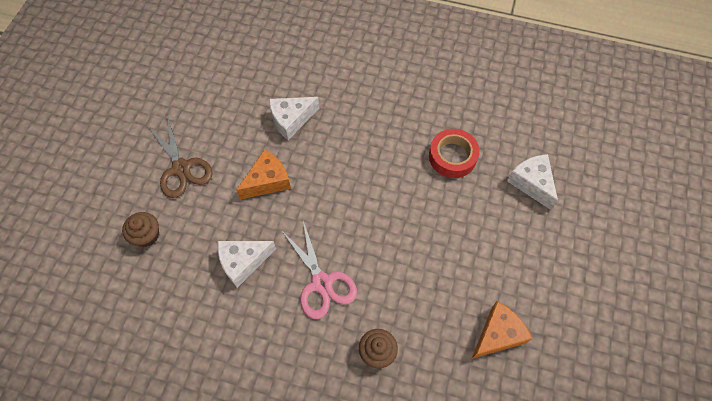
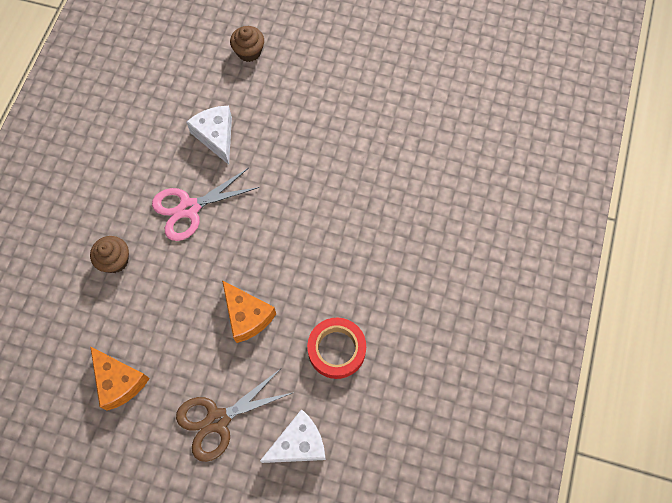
camera: 90 degrees right, 5 degrees up
brown scissors [148,115,213,198] -> brown scissors moved to [176,369,294,462]
orange cheese [236,149,291,200] -> orange cheese moved to [222,280,276,343]
white cheese [269,97,319,140] -> none

